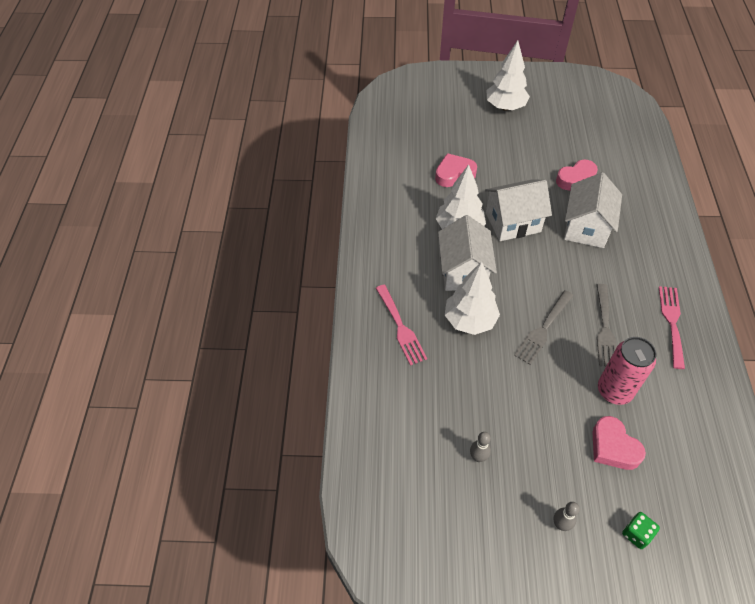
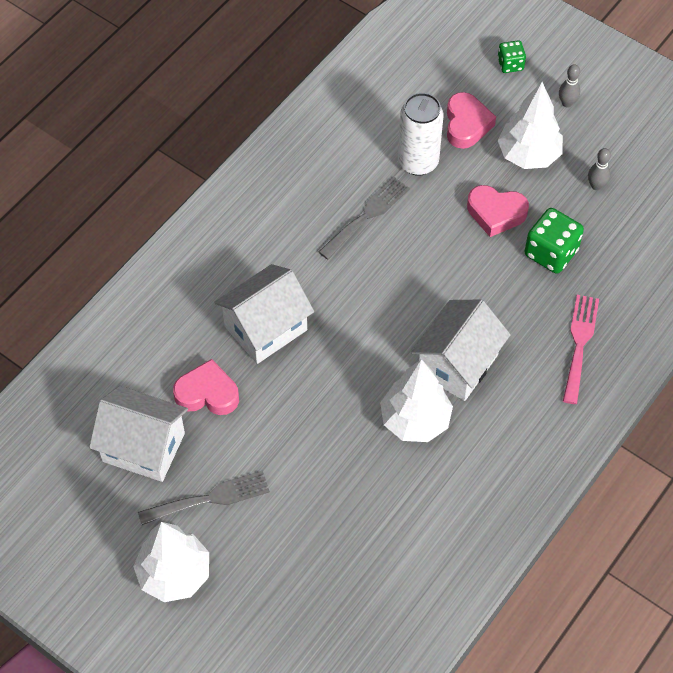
camera: 145 degrees left, 5 degrees up
pink heart [435,153,477,187] -> pink heart moved to [467,185,529,237]
white tree [445,261,500,335] -> white tree moved to [498,82,563,169]
white house [485,180,552,241] -> white house moved to [89,386,188,482]
grey fork [514,290,574,365] -> grey fork moved to [138,470,270,525]
pink can [598,337,656,405] -> white can [398,93,443,176]
pink fork [659,286,685,369] -> none
none -> green dice [525,208,584,274]

